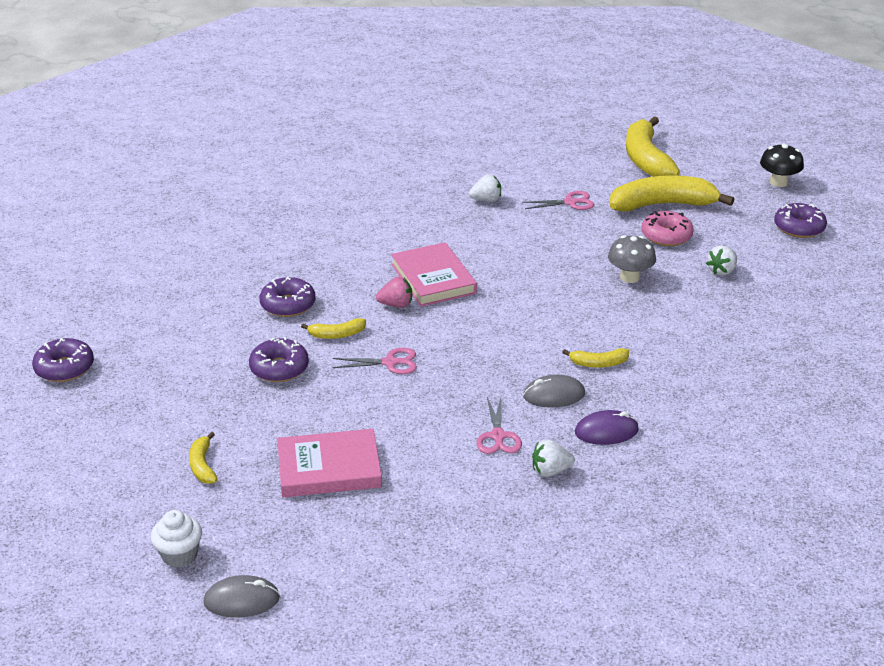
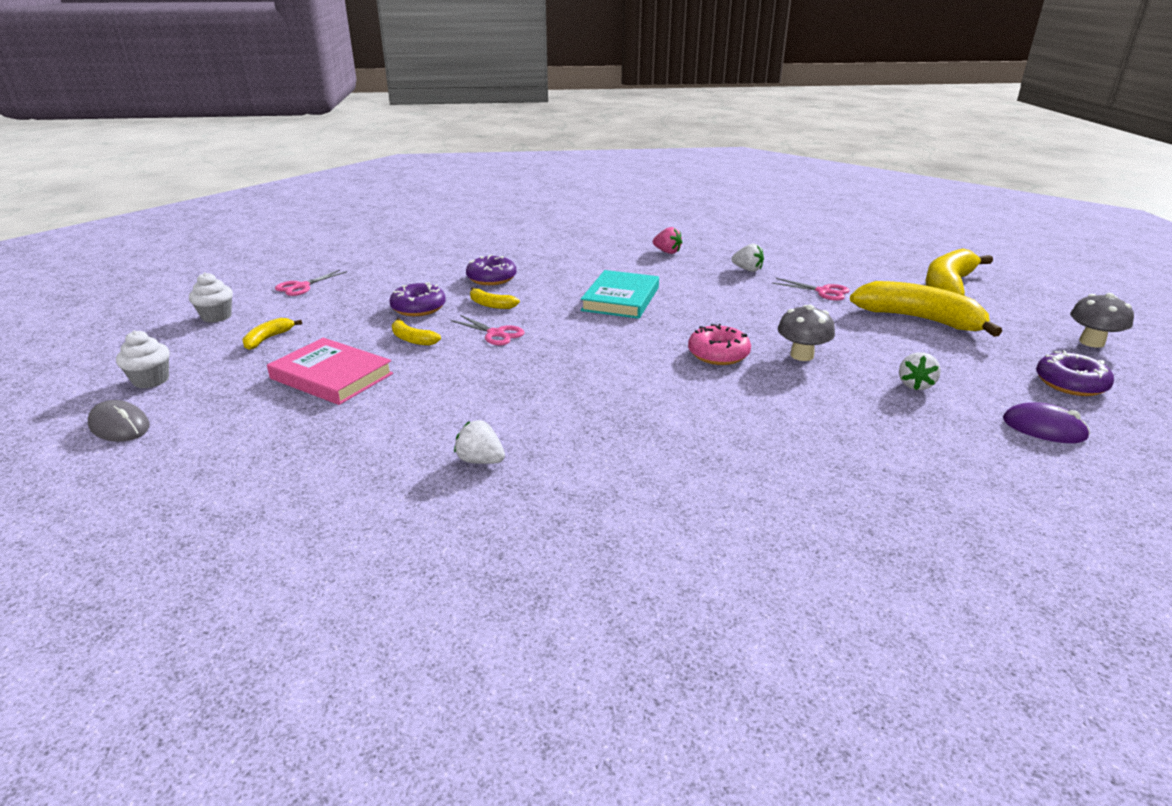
camera: 40 degrees right, 5 degrees down
purple donut [32,338,94,382] -> none
pink strawberry [376,277,412,308] -> pink strawberry moved to [653,227,682,254]
pink book [391,242,477,307] -> turquoise book [581,270,659,319]
pink scissors [476,397,522,454] -> pink scissors moved to [275,270,347,296]
grey mouse [523,375,585,408] -> none
yellow banana [562,348,629,368] -> yellow banana moved to [392,318,441,345]
purple mouse [575,410,639,445] -> purple mouse moved to [1003,402,1090,443]
pink donut [641,211,694,246] -> pink donut moved to [688,324,751,365]
white strawberry [706,245,737,276] -> white strawberry turned 60 degrees counterclockwise [899,352,941,390]
black mushroom [760,143,804,187] -> grey mushroom [1070,293,1134,348]
none -> white cupcake [189,272,233,323]

